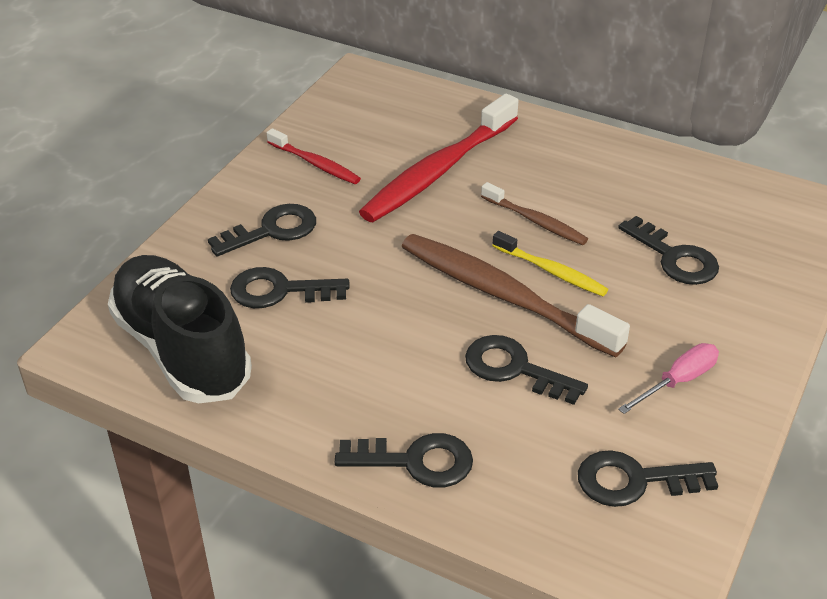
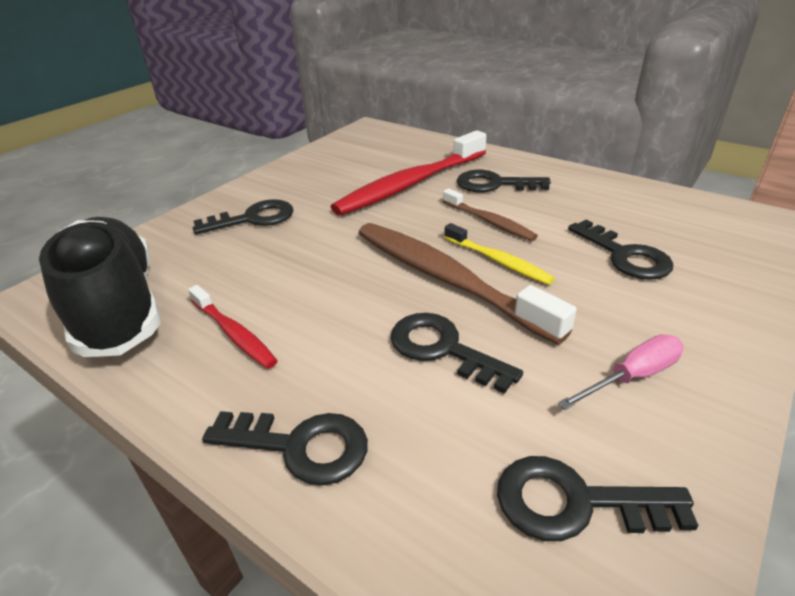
camera: 10 degrees right, 5 degrees down
black key [230,267,350,308] -> black key moved to [457,170,551,192]
red toothbrush [267,128,361,184] -> red toothbrush moved to [188,285,278,369]

